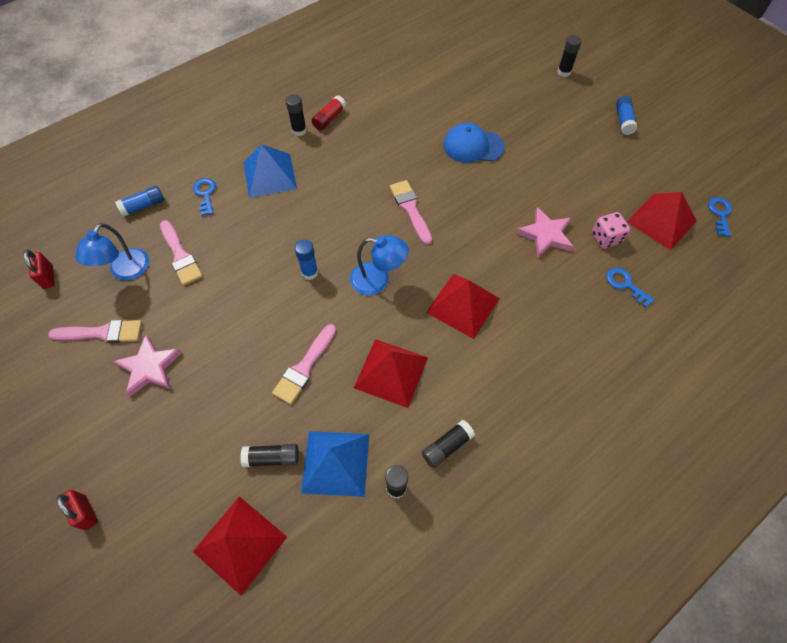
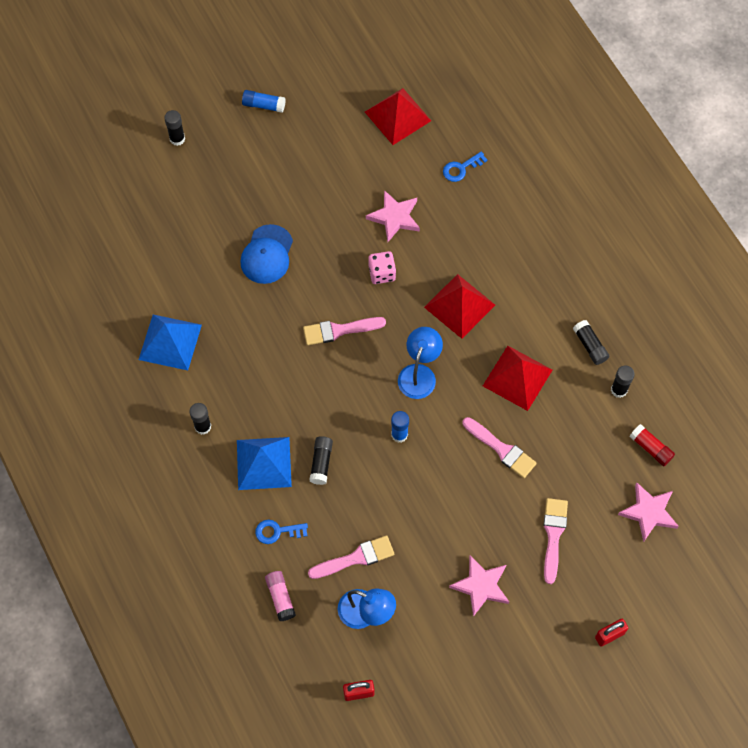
camera: 80 degrees left, 5 degrees up
pink brush [48,320,142,343] -> pink brush moved to [543,498,568,584]
blue glue stick [115,186,164,217] -> pink glue stick [265,571,296,621]
red pyramid [193,496,287,596] -> pink star [618,482,679,542]
black glue stick [240,444,299,467] -> black glue stick moved to [309,436,333,485]
blue pyramid [301,431,369,497] -> blue pyramid moved to [139,315,202,370]
red glue stick [312,95,346,130] -> red glue stick moved to [629,424,675,466]
pink dice [592,212,630,249] -> pink dice moved to [368,251,396,284]
blue key [708,197,732,237] -> none

